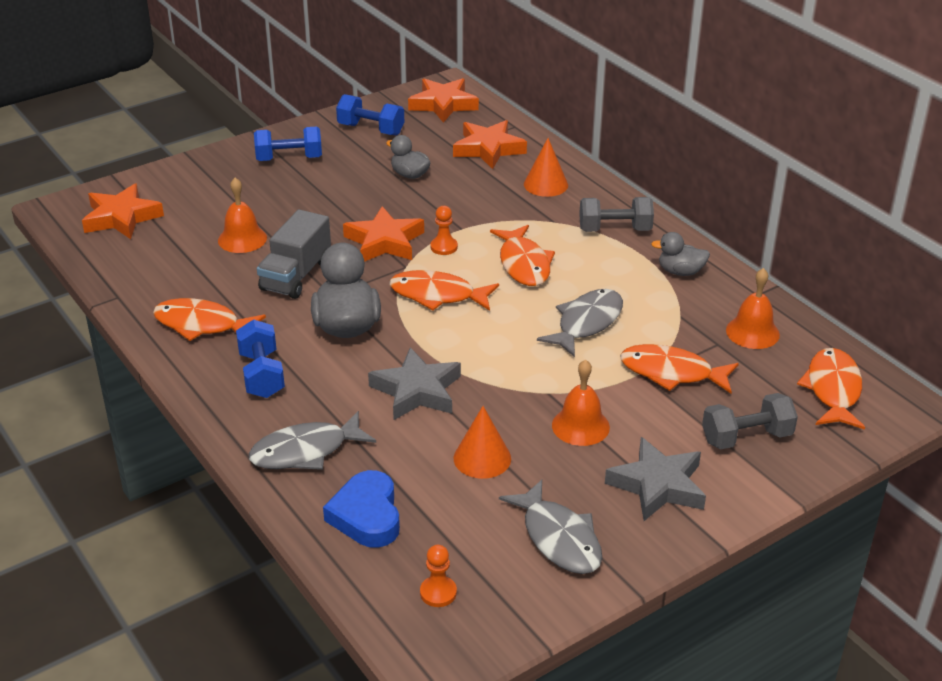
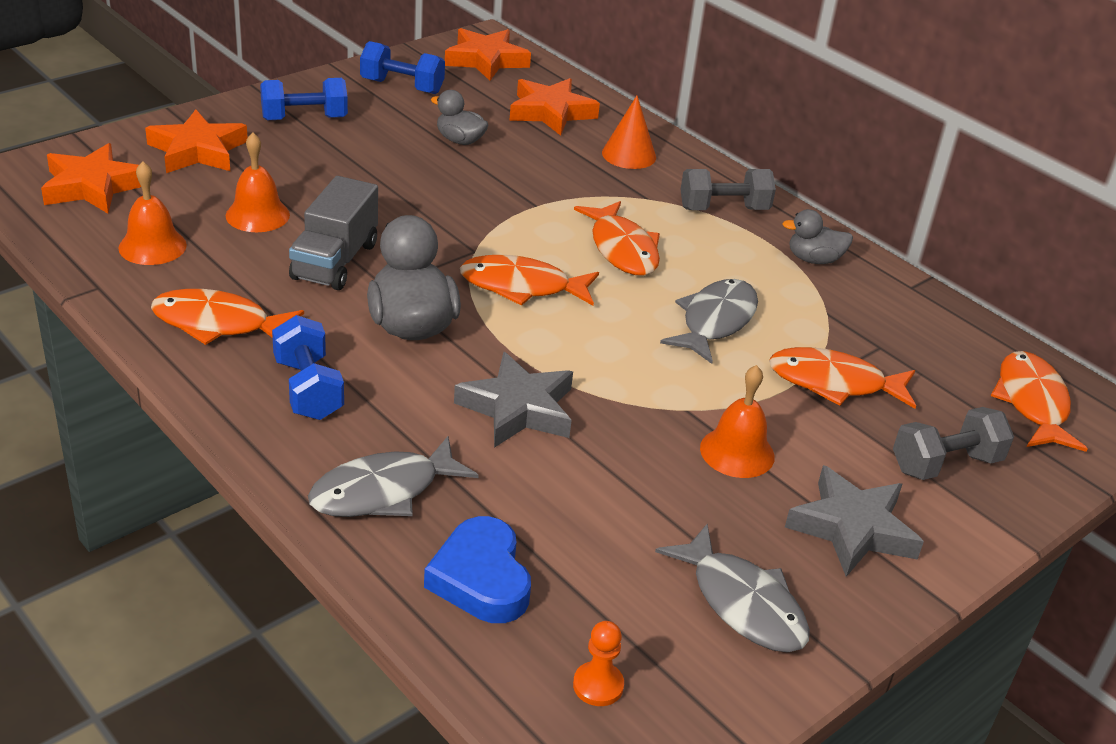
camera: 10 degrees left, 0 degrees up
orange star [343,206,424,262] -> orange star moved to [145,110,248,173]
orange pawn [430,206,458,255] -> none
orange cone [454,406,511,479] -> none
orange bell [726,268,780,349] -> orange bell moved to [118,161,187,265]

